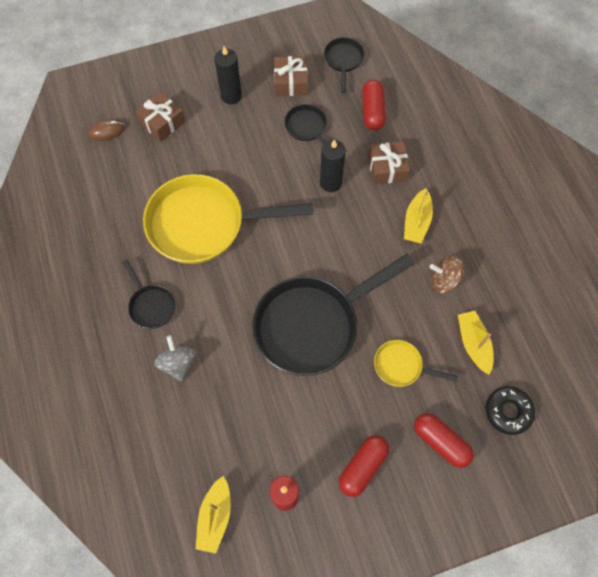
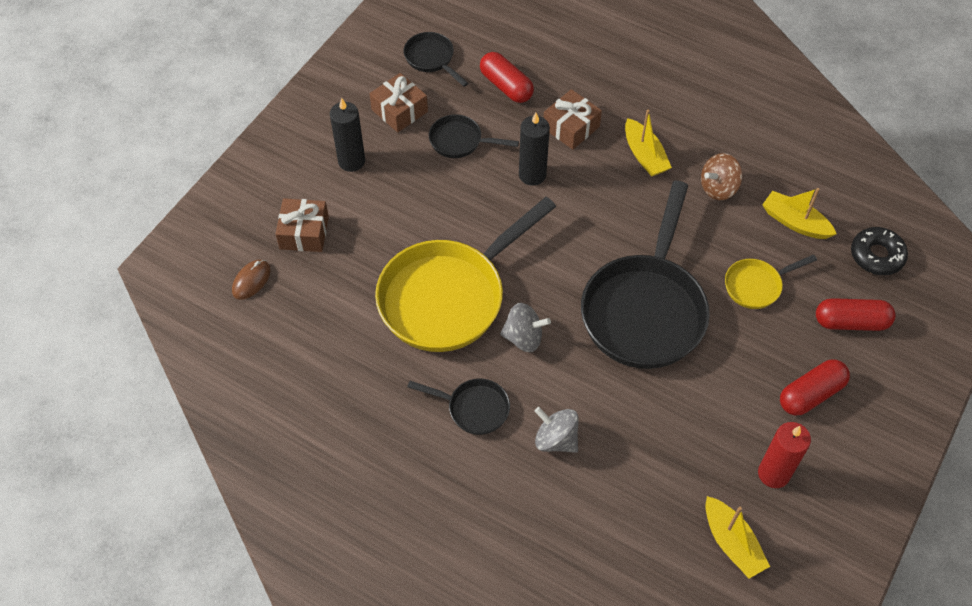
camera: 40 degrees left, 10 degrees down
red capsule [339,435,389,497] -> red capsule turned 60 degrees clockwise [780,359,850,416]
none -> grey spinning top [500,303,551,352]

